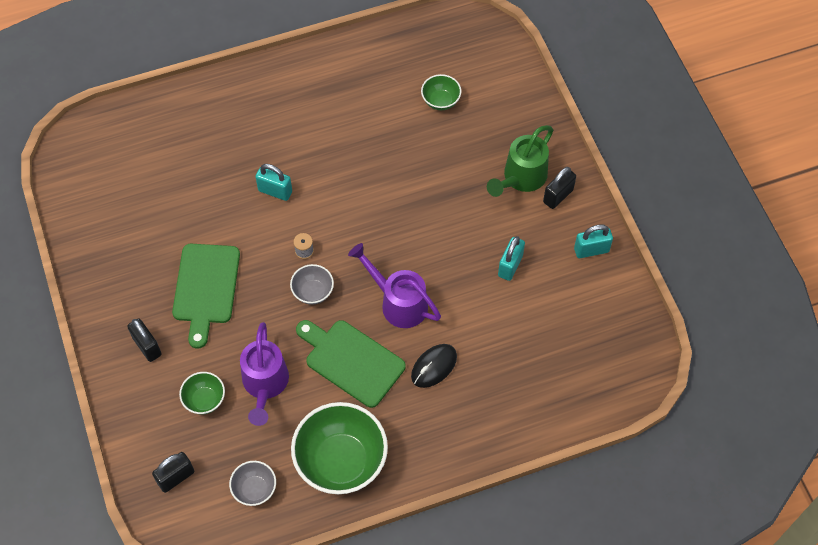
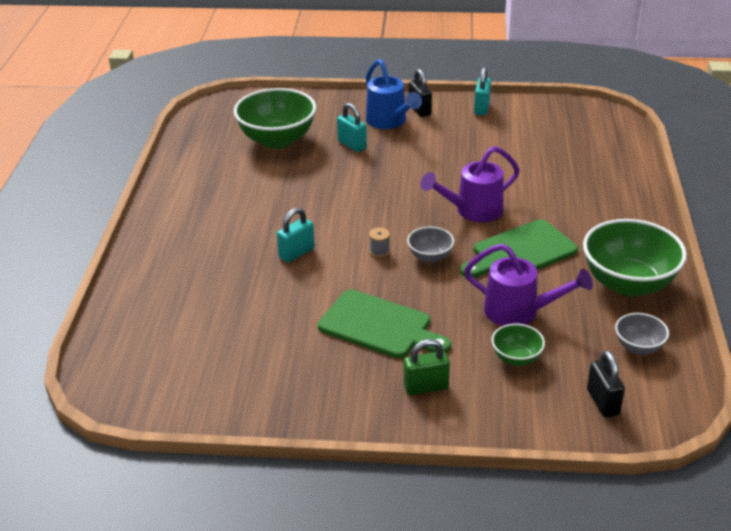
camera: 65 degrees left, 25 degrees down
black padlock [127,318,162,362] -> green padlock [404,339,450,395]
black mouse [411,344,457,388] -> none
green bowl [421,74,461,110] -> green bowl [234,88,316,149], size x2.05
green watering can [487,125,553,197] -> blue watering can [366,59,422,129]
turquoise padlock [498,236,525,281] -> turquoise padlock moved to [337,103,367,152]

